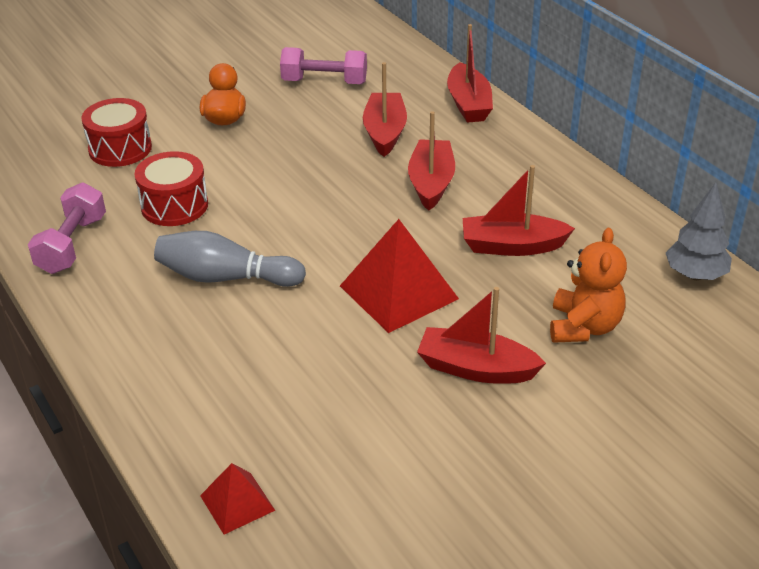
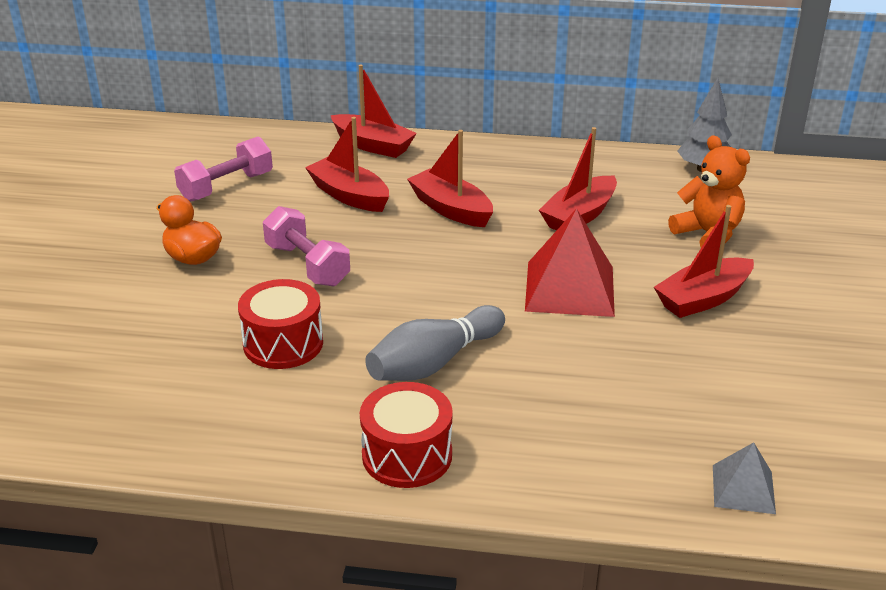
camera: 50 degrees left, 5 degrees down
pink dumbbell [28,182,106,274] -> pink dumbbell moved to [263,206,350,286]
red drum [81,98,152,167] -> red drum moved to [360,382,453,488]
red pyramid [200,463,276,535] -> grey pyramid [713,442,776,514]

